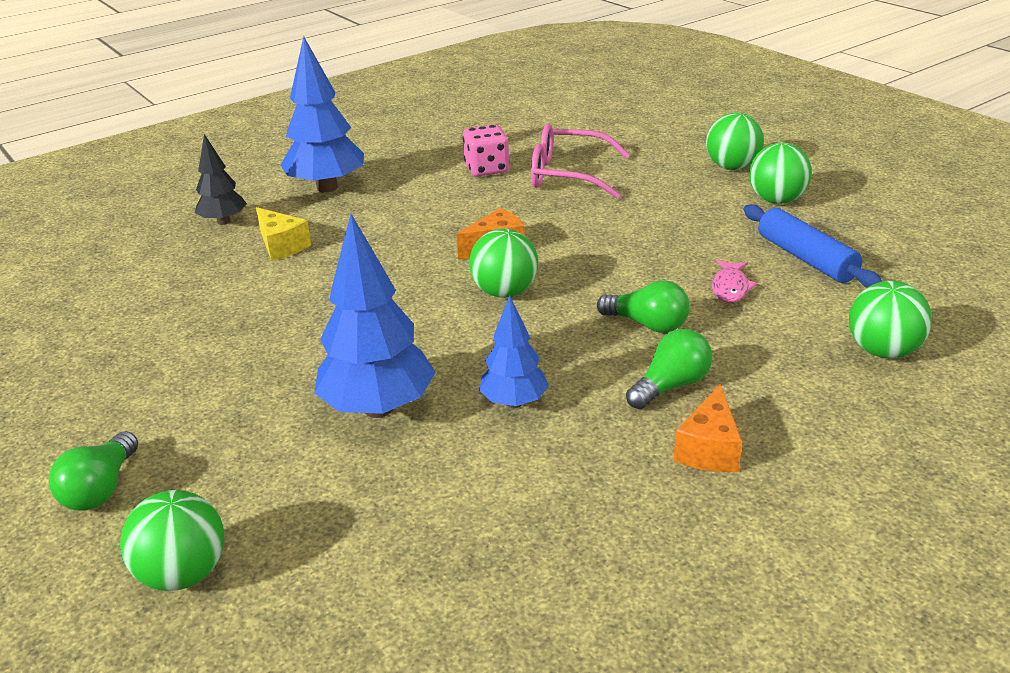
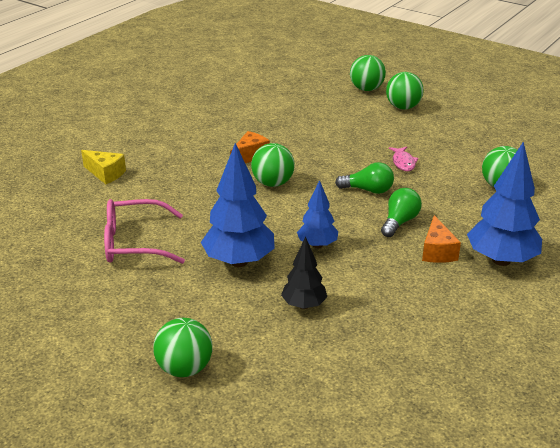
camera: 20 degrees left, 0 degrees up
green light bulb [49,431,138,511] -> none
black tree [195,134,247,225] -> black tree moved to [281,237,327,309]
blue tree [280,36,364,192] -> blue tree moved to [467,142,542,266]
pink dice [462,125,509,177] -> none
pink glasses [531,123,630,198] -> pink glasses moved to [104,199,185,264]
blue rolling pin [743,204,882,288] -> none

